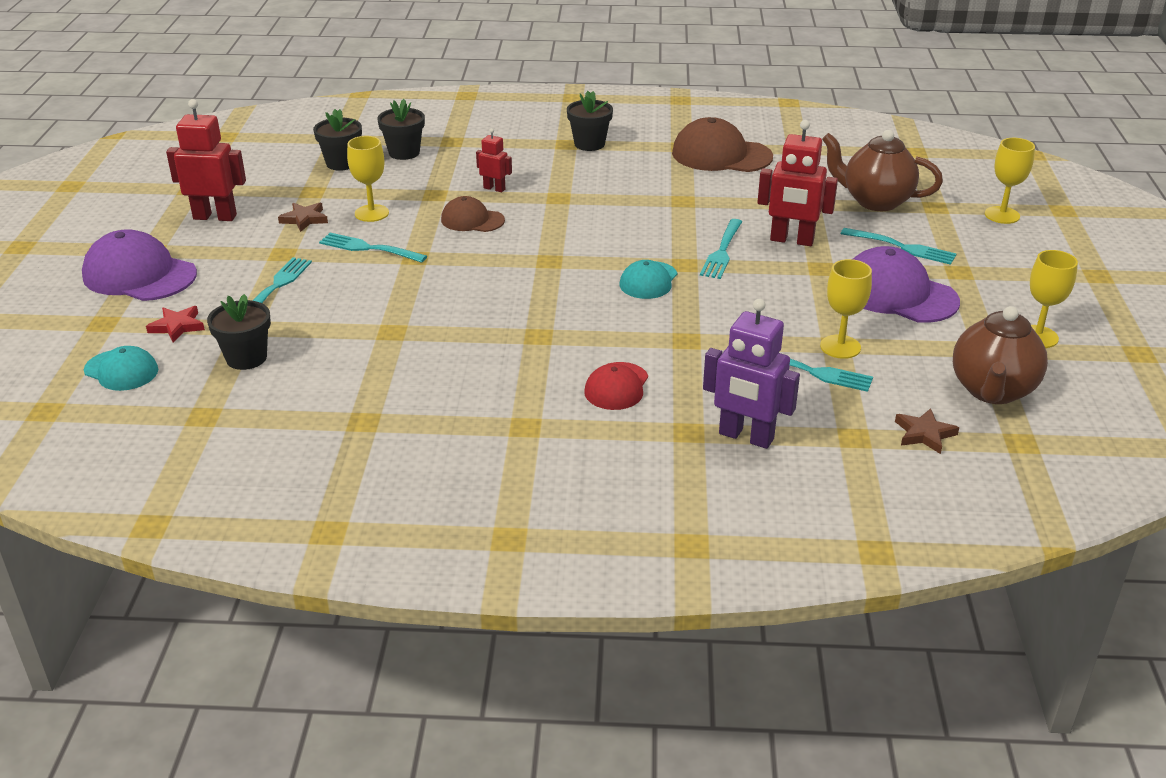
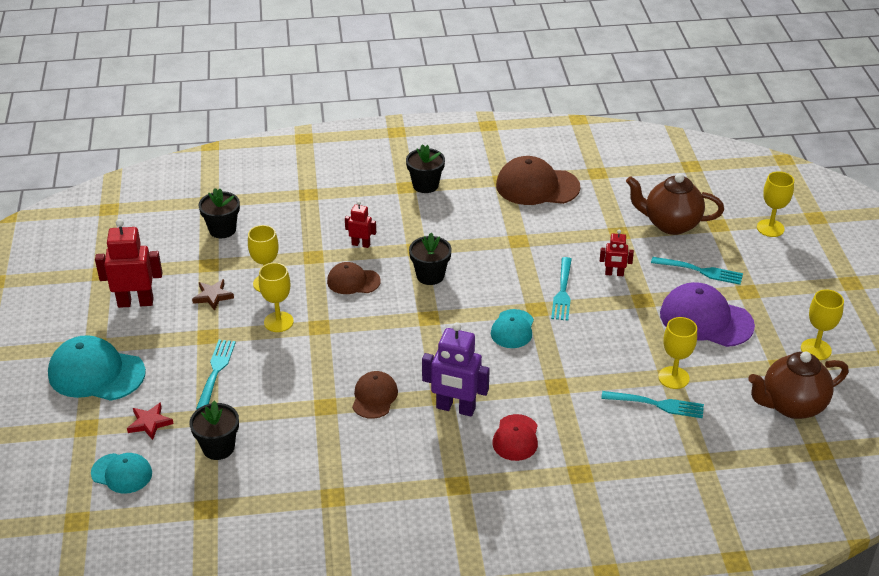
camera: 10 degrees left, 5 degrees up
purple cap [82,229,197,301] -> turquoise cap [48,335,146,401]
turquoise fork [319,233,427,263] -> yellow goblet [259,263,294,332]
black flower pot [377,99,425,160] -> black flower pot moved to [409,233,452,285]
purple robot [703,299,800,449] -> purple robot moved to [422,322,490,417]
red robot [757,120,838,246] -> red robot [600,230,634,276], size x0.54
brown star [895,408,959,454] -> none
brown teapot [953,306,1048,404] -> brown teapot turned 60 degrees clockwise [748,352,848,419]
none -> brown cap [352,371,398,419]

